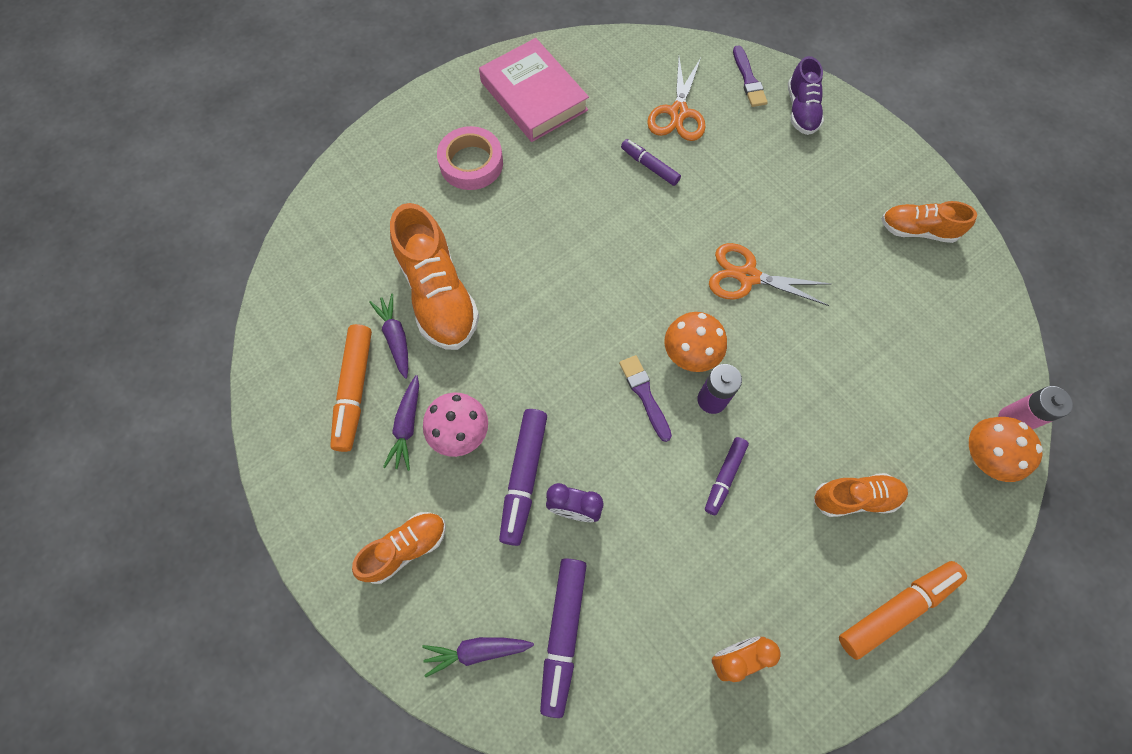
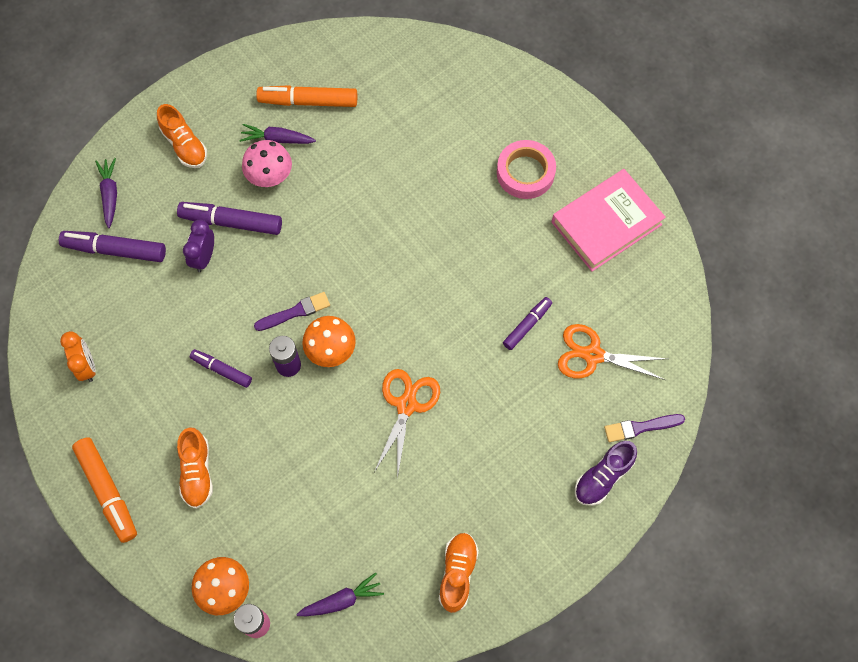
camera: 90 degrees right, 0 degrees up
purple carrot [369,294,408,379] -> purple carrot moved to [296,572,384,616]
orange shoe [390,203,479,350] -> none
purple shoe [788,56,824,135] -> purple shoe turned 45 degrees counterclockwise [575,441,637,506]

